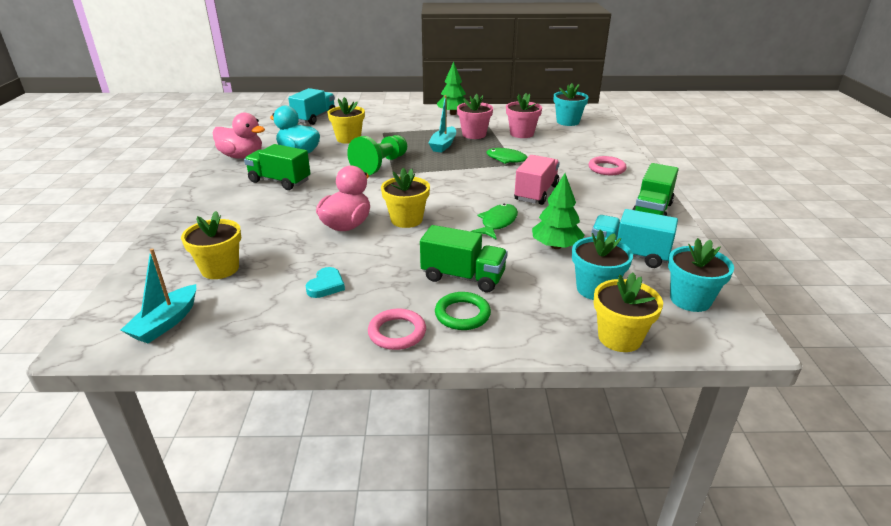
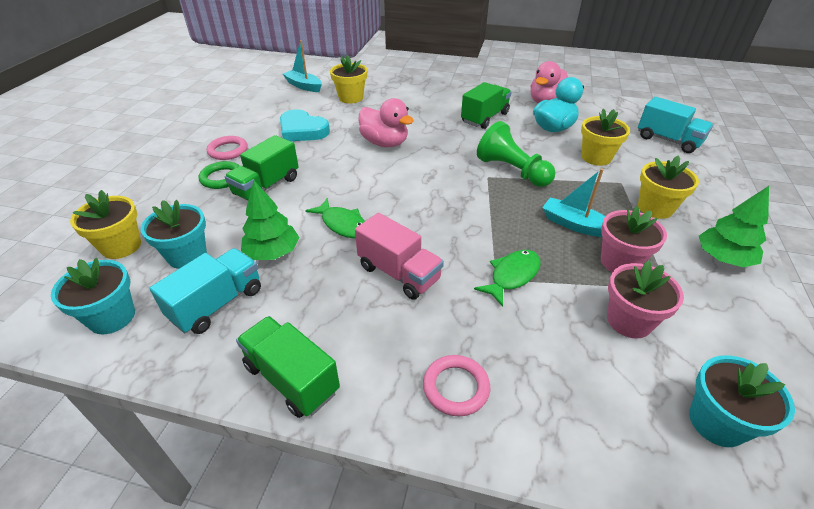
camera: 105 degrees right, 10 degrees up
turquoise heart [306,267,345,298] -> turquoise heart [280,109,330,141], size x1.78
yellow flower pot [381,168,430,228] -> yellow flower pot moved to [638,155,699,219]

